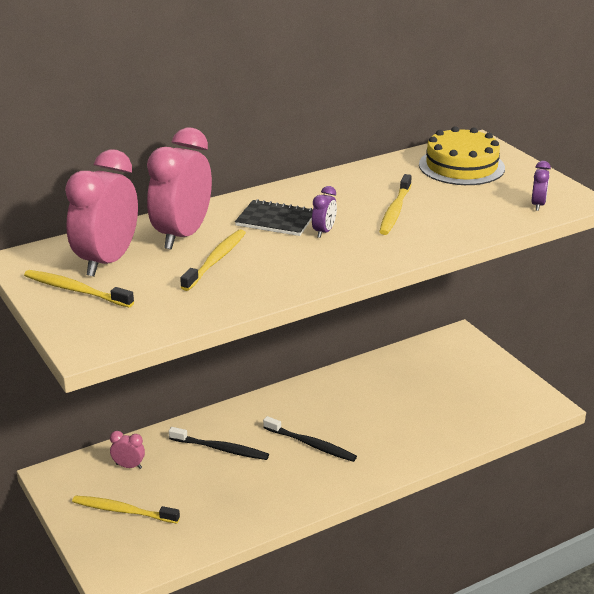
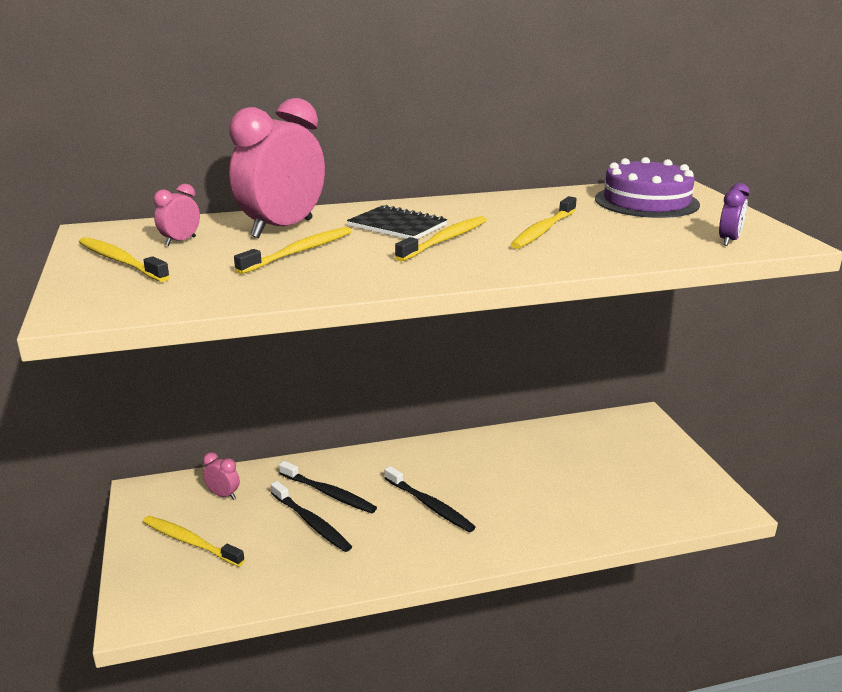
camera: 15 degrees right, 5 degrees down
pink clock [65,150,138,277] -> pink clock [154,184,200,246], size x0.44
purple clock [312,186,337,238] -> yellow toothbrush [395,216,487,262]
yellow cake [419,126,505,185] -> purple cake [595,157,700,218]
none -> black toothbrush [271,481,352,552]

